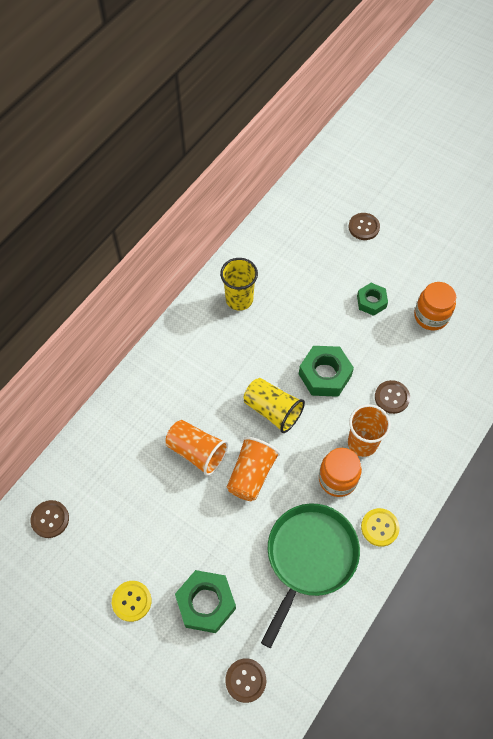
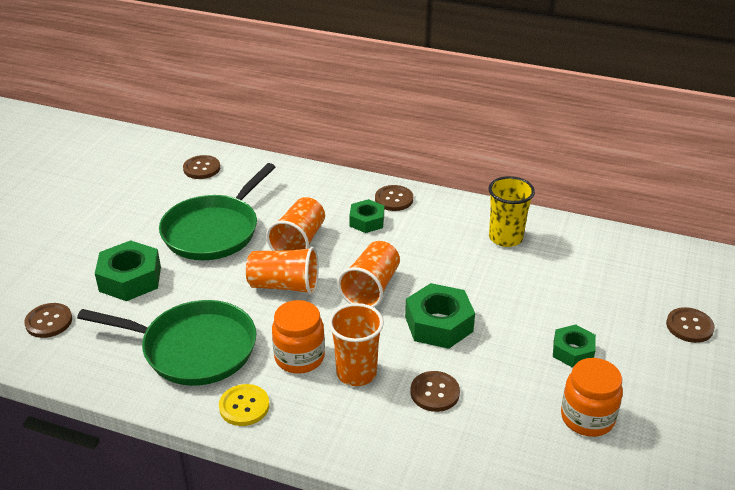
camera: 75 degrees right, 25 degrees down
yellow button [112,581,151,622] -> none
yellow cup [244,378,305,433] -> orange cup [338,241,400,307]
none -> green pan [159,163,275,260]
none -> green nut [349,199,384,233]
none -> brown button [375,185,413,211]

